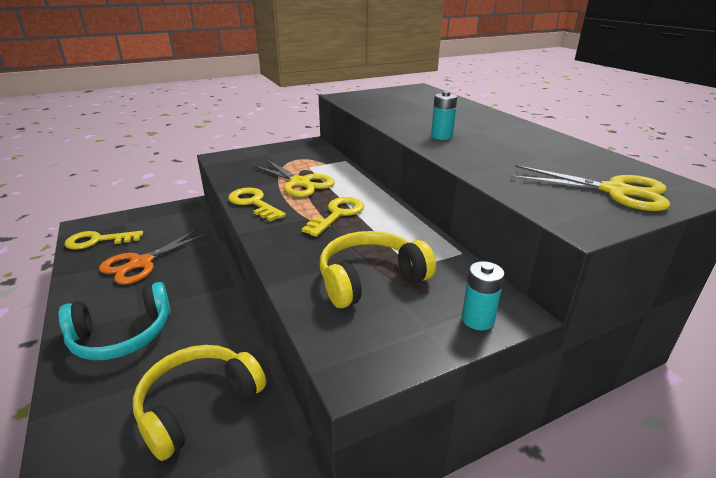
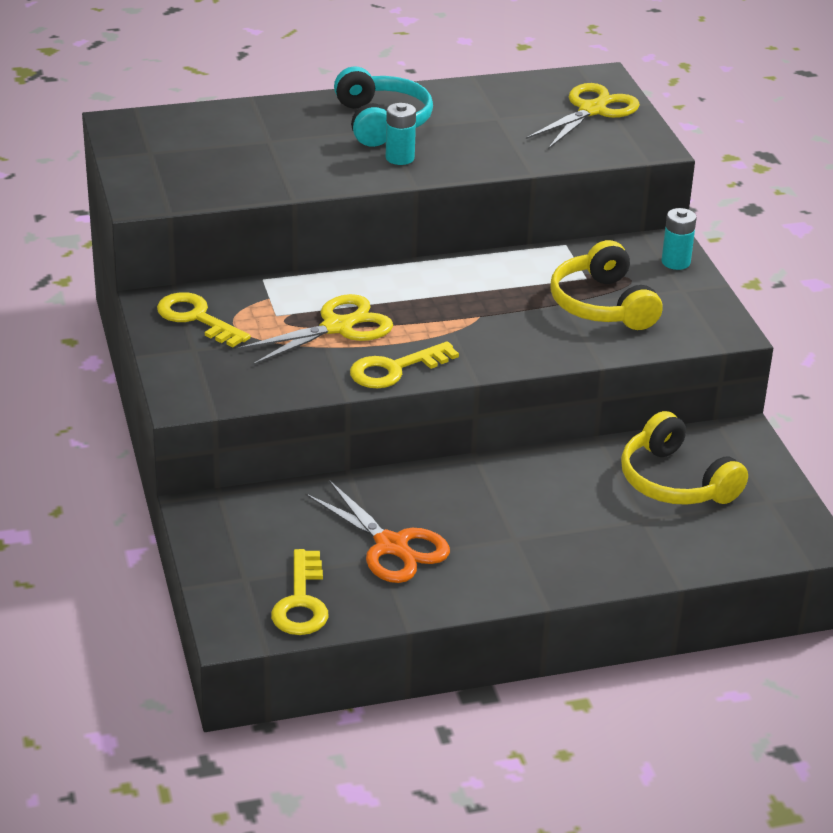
camera: 80 degrees left, 5 degrees up
turquoise headphones [58,282,171,360] -> turquoise headphones moved to [334,66,433,147]
yellow key [302,197,364,237] -> yellow key moved to [157,292,251,348]

